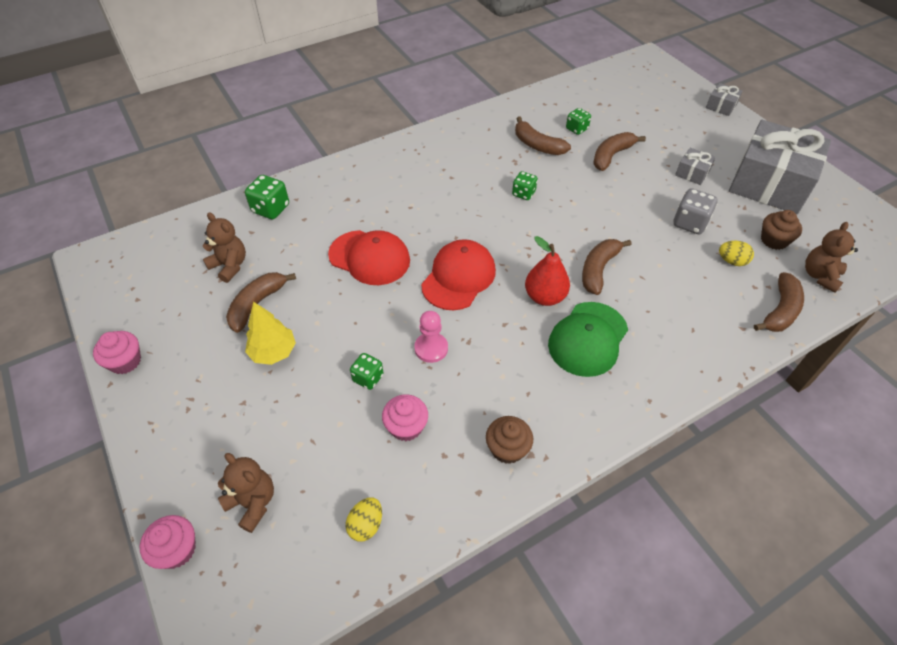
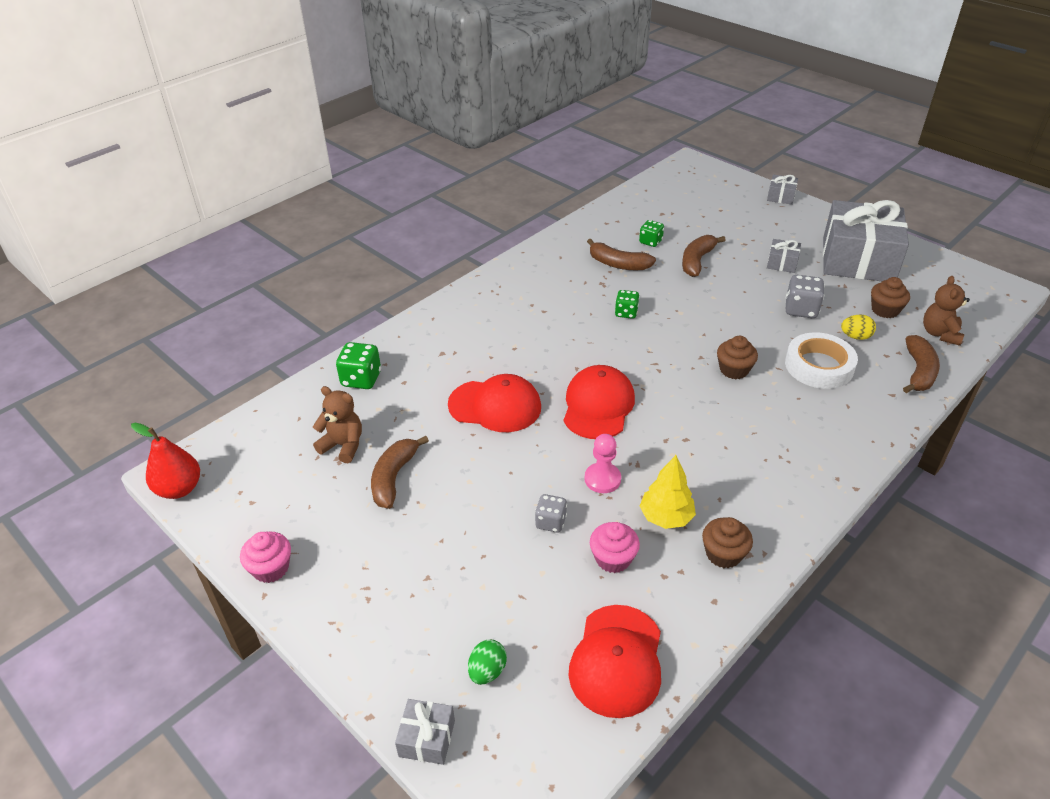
camera: 15 degrees left, 10 degrees down
pink cupcake [140,515,196,569] -> grey gift [395,699,455,765]
brown teddy bear [218,453,274,533] -> green egg [468,640,507,685]
yellow tree [245,301,296,365] -> yellow tree moved to [640,455,696,529]
yellow egg [346,497,382,542] -> red cap [568,605,661,718]
green dice [350,353,383,390] -> grey dice [535,494,567,533]
red pear [525,236,570,306] -> red pear moved to [131,423,200,499]
green cap [548,302,628,377] -> none
brown banana [582,239,632,295] -> brown cupcake [717,336,758,379]
none -> white tape [785,332,858,389]

